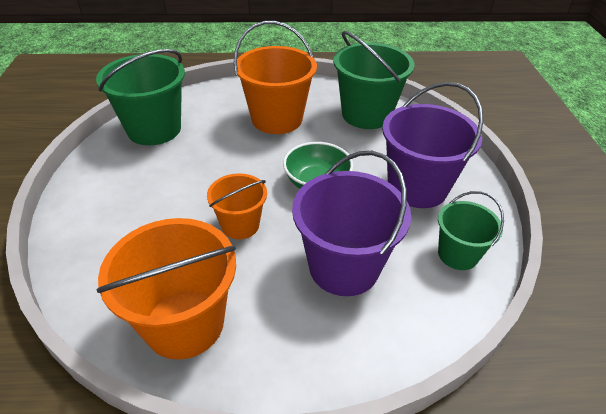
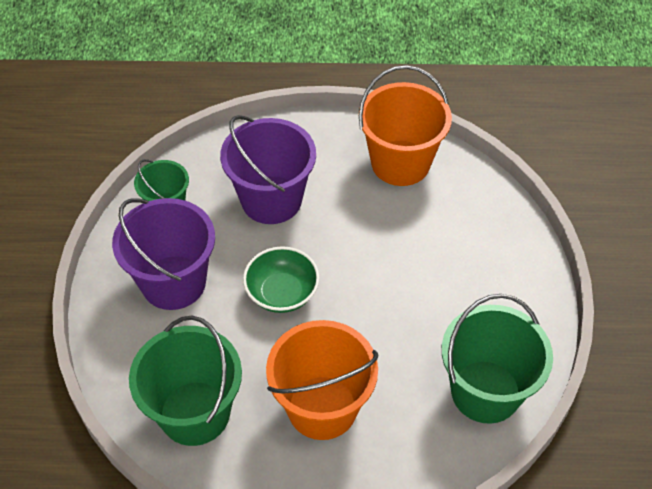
camera: 175 degrees left, 10 degrees up
orange bucket [207,173,267,239] -> none

